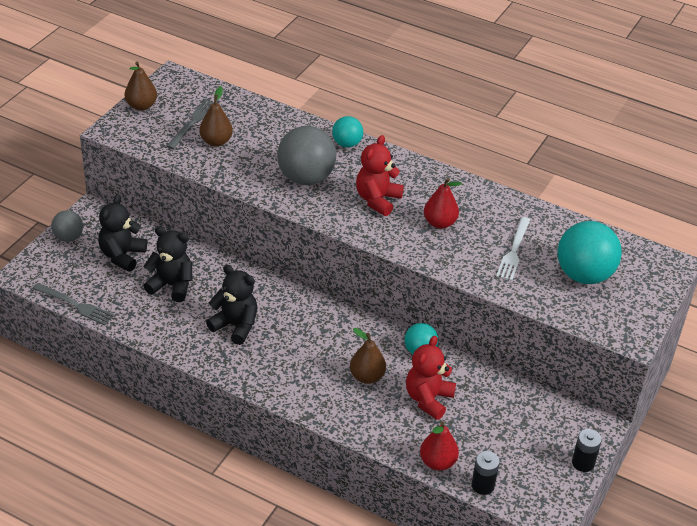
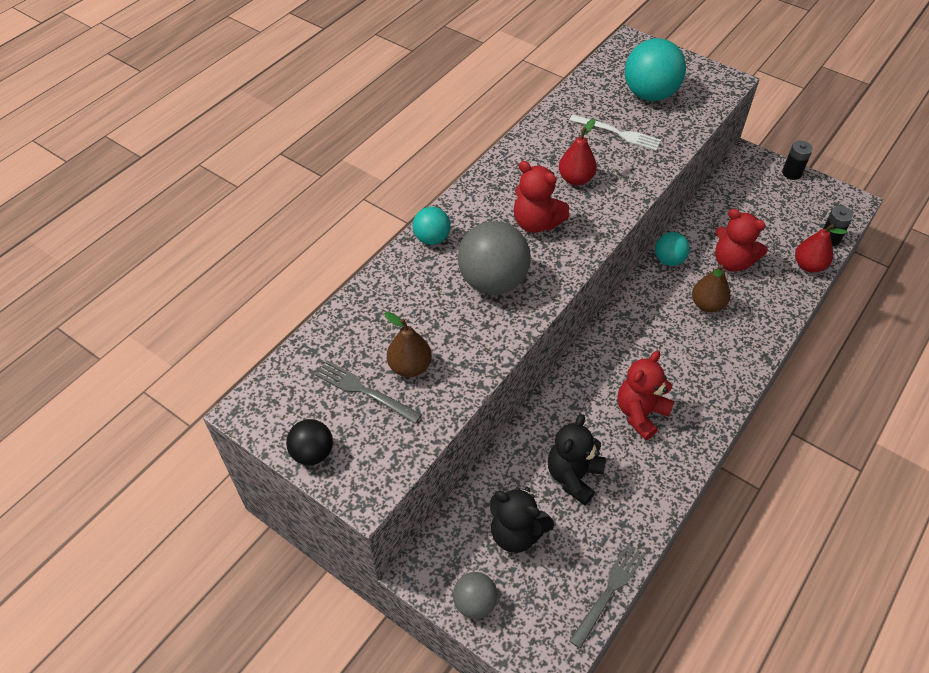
camera: 80 degrees left, 10 degrees up
brown pear [125,62,157,111] -> black ball [286,419,333,465]
black teddy bear [206,265,258,345] -> red teddy bear [618,351,674,440]

